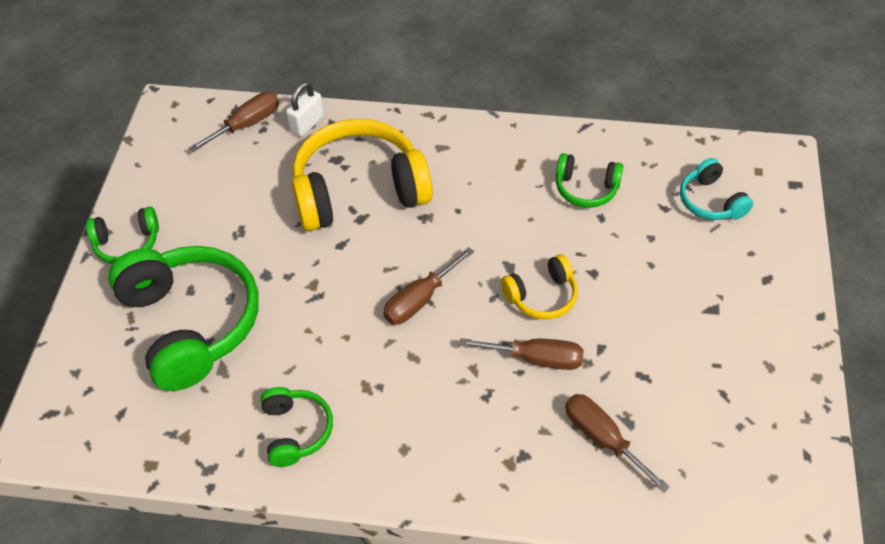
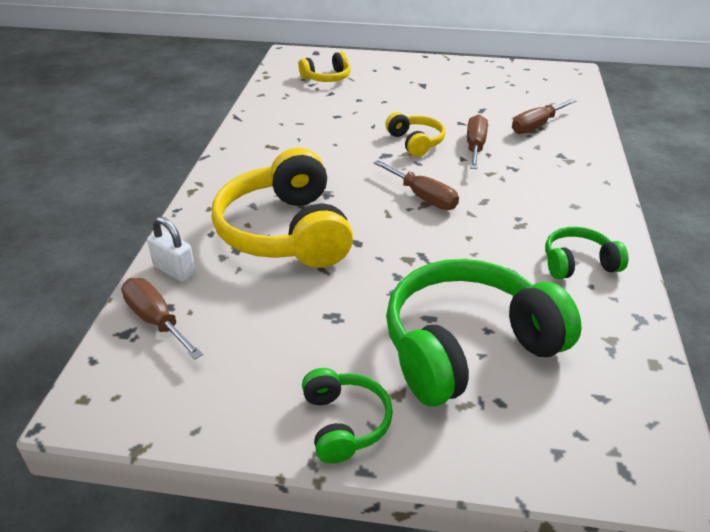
camera: 90 degrees left, 15 degrees down
green headphones [556,153,623,208] -> none
turquoise headphones [680,158,753,220] -> yellow headphones [299,52,351,82]

